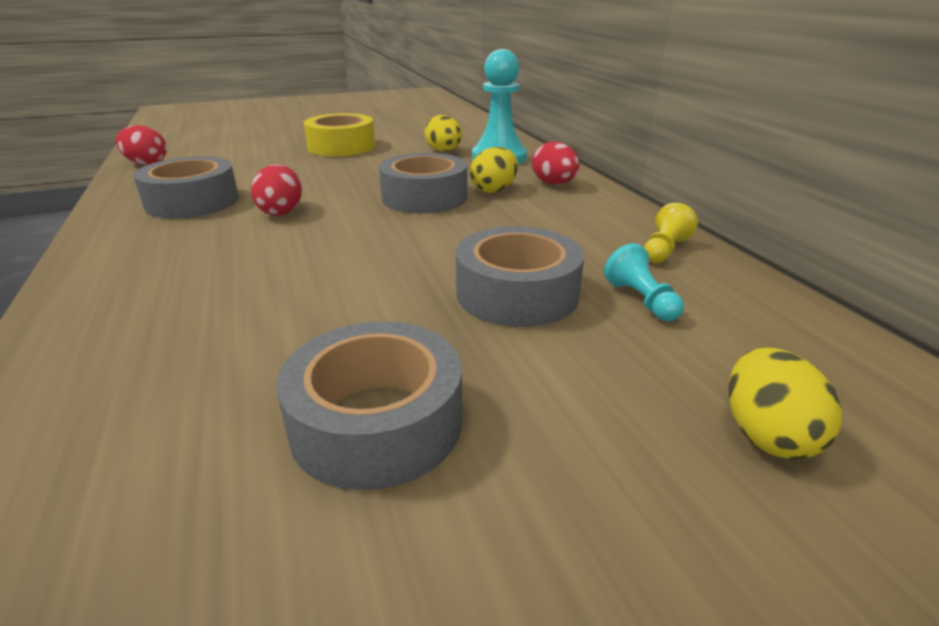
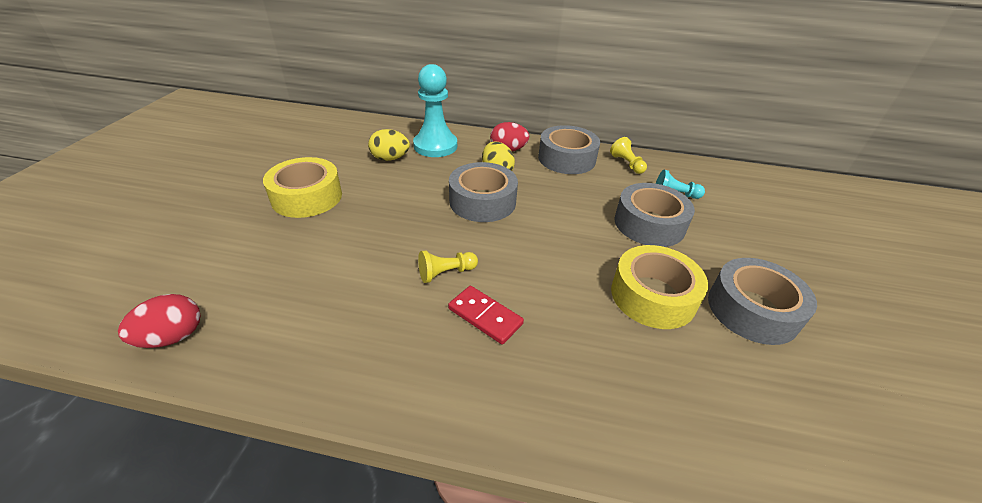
camera: 60 degrees left, 10 degrees up
grey tape [133,156,239,219] -> grey tape moved to [538,125,600,174]
red egg [251,164,302,216] -> yellow pawn [418,250,478,283]
yellow egg [729,348,842,459] -> none
none -> red domino [448,286,524,344]
none -> yellow tape [611,245,708,329]

